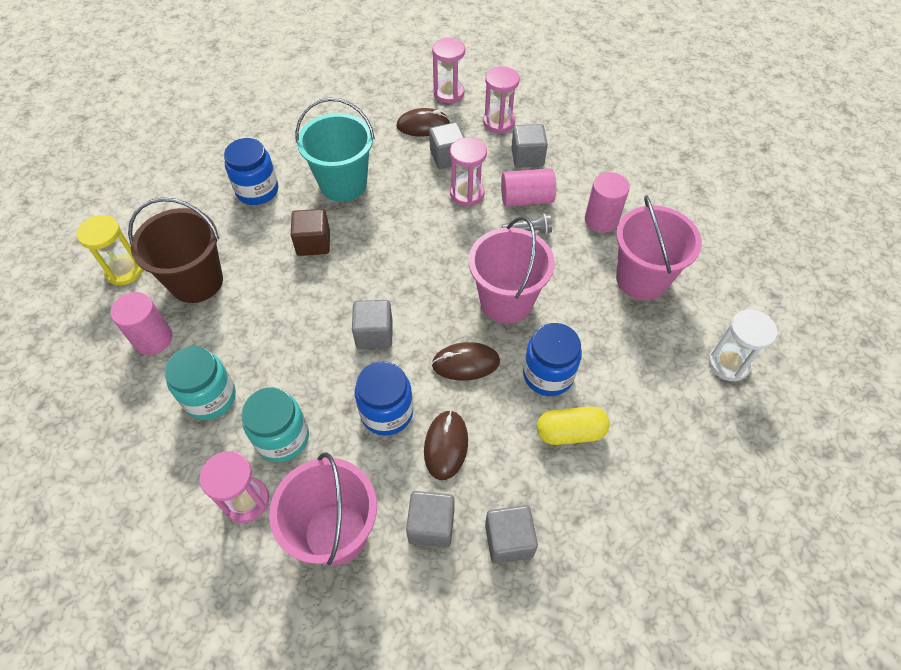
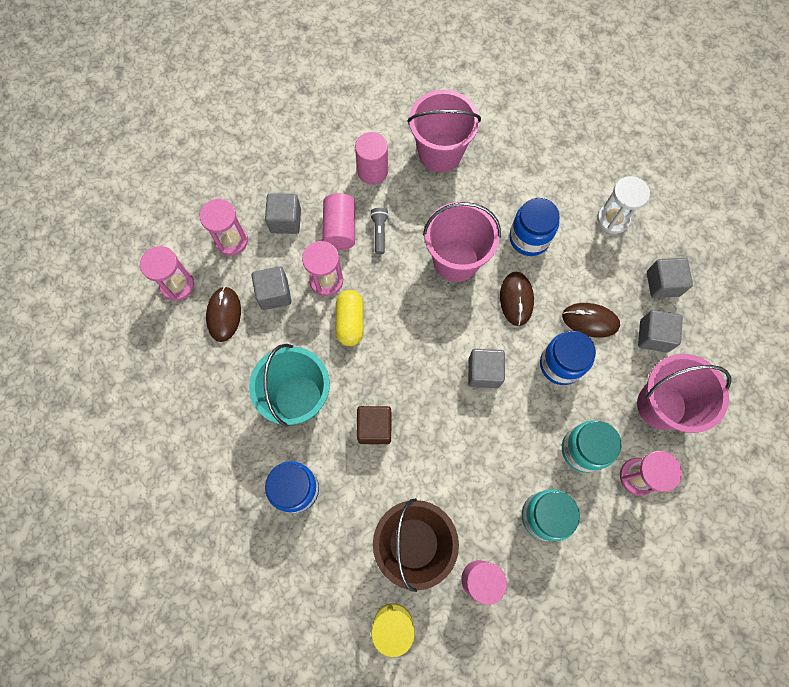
camera: 85 degrees left, 15 degrees up
yellow capsule [537,406,610,445] -> yellow capsule moved to [336,290,364,346]
white hourglass [709,310,777,381] -> white hourglass moved to [597,176,650,234]

